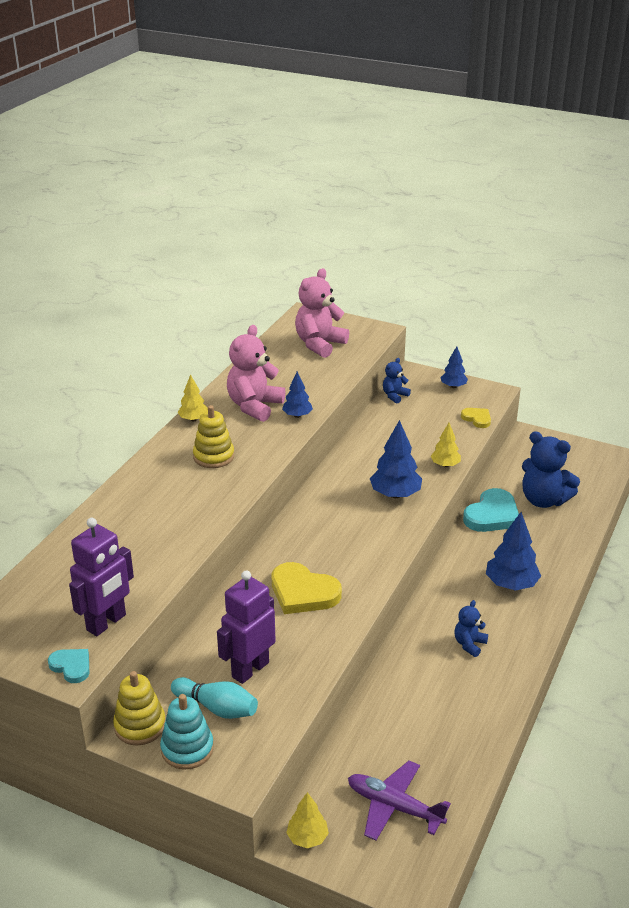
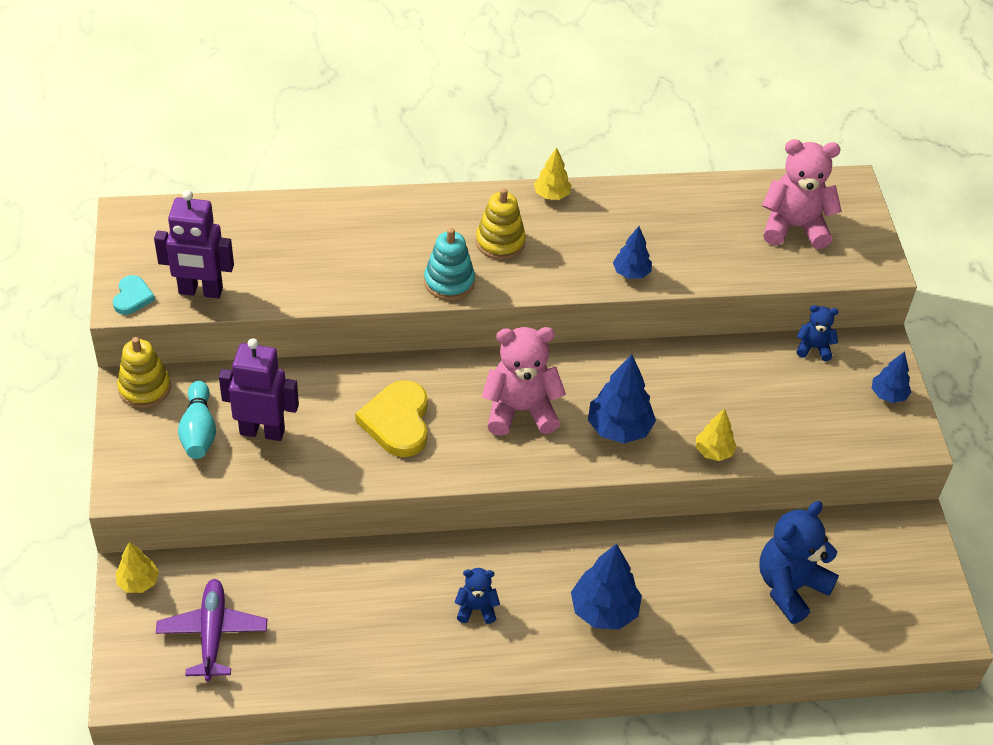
camera: 55 degrees right, 15 degrees up
turquoise stacking toy [160,694,214,770] -> turquoise stacking toy moved to [424,228,475,300]
pink teddy bear [227,325,285,422] -> pink teddy bear moved to [482,327,566,436]
yellow heart [461,408,491,428] -> none
turquoise heart [463,488,519,532] -> none
blue teddy bear [522,431,580,508] -> blue teddy bear turned 45 degrees clockwise [759,501,839,624]

